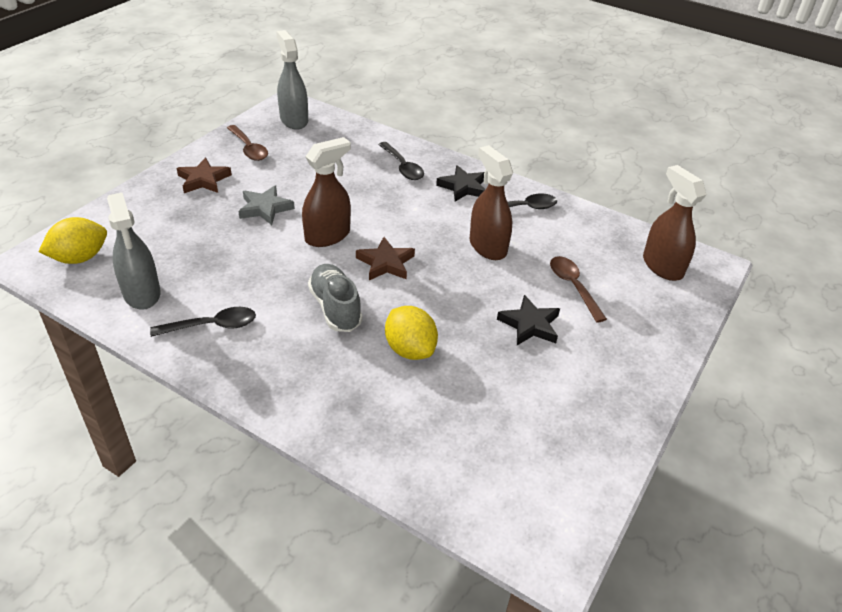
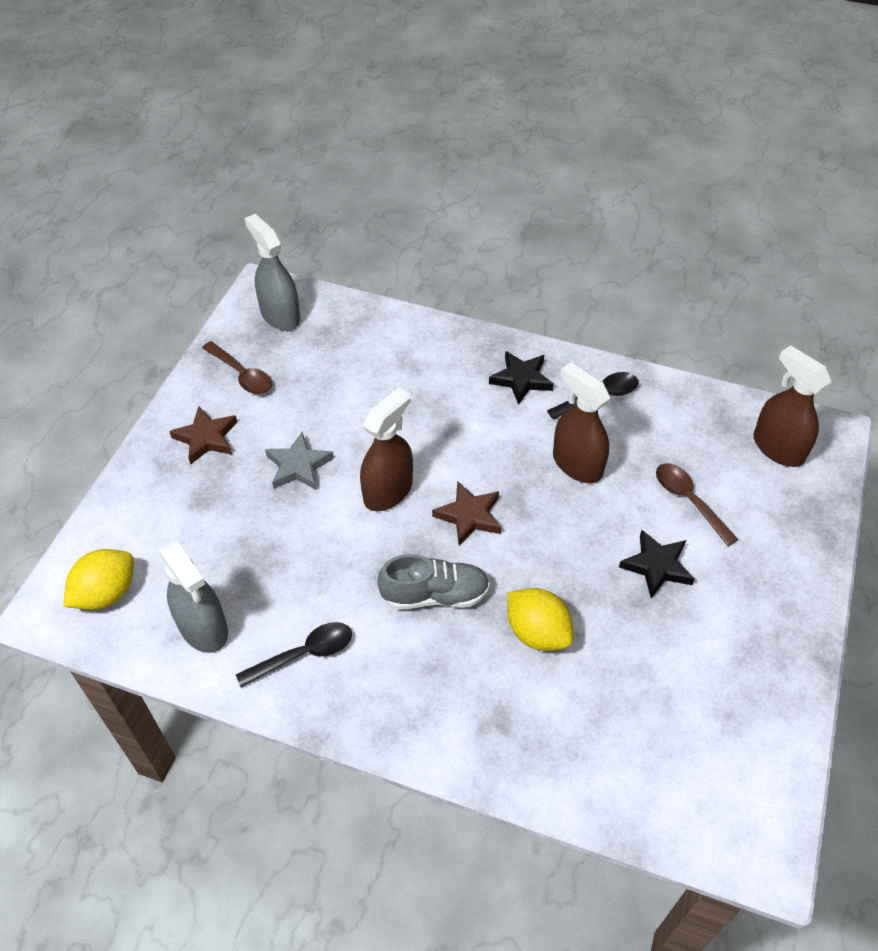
camera: 10 degrees left, 10 degrees up
grey shoe [308,264,363,332] -> grey shoe turned 120 degrees clockwise [377,554,490,610]
black spoon [378,142,424,180] -> none

